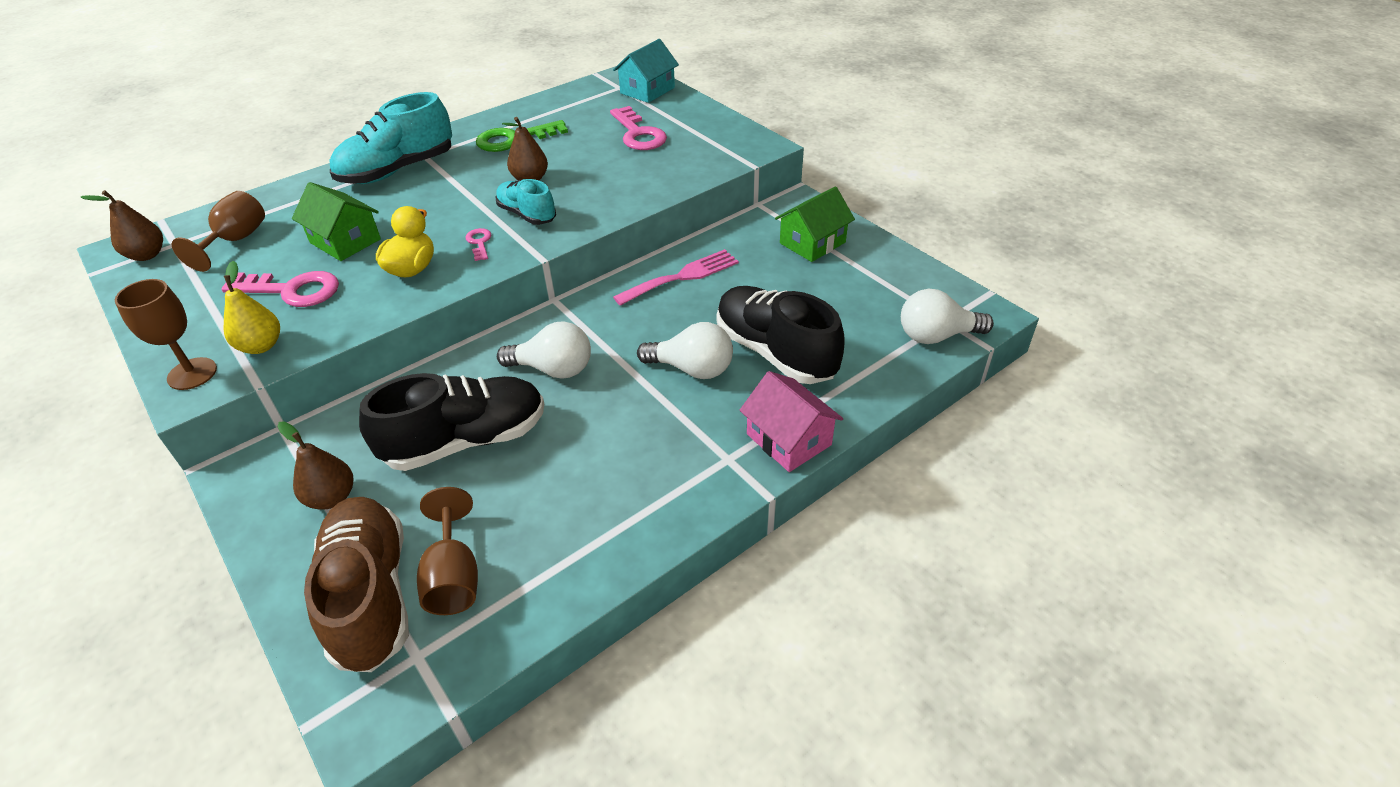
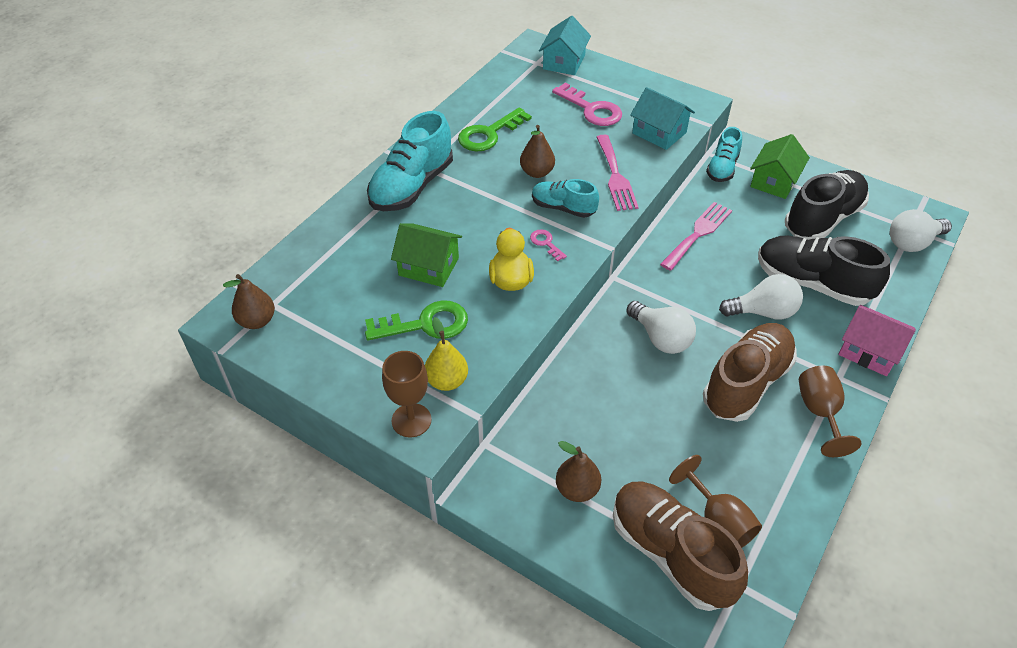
camera: 20 degrees left, 5 degrees up
brown goblet [172,191,265,272] -> brown goblet moved to [799,366,862,457]
pink key [221,271,339,307] -> green key [365,300,468,340]
black shoe [359,373,544,471] -> black shoe moved to [785,170,869,240]
white light bulb [497,321,591,379] -> white light bulb turned 60 degrees clockwise [626,301,696,354]
none -> pink fork [596,135,639,211]
none -> turquoise house [630,87,695,150]
none -> brown shoe [703,323,797,422]
none -> turquoise shoe [706,127,742,182]

